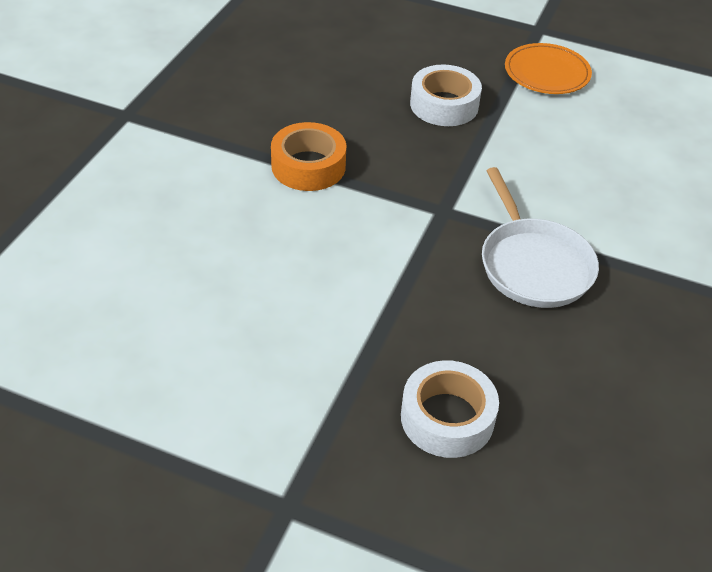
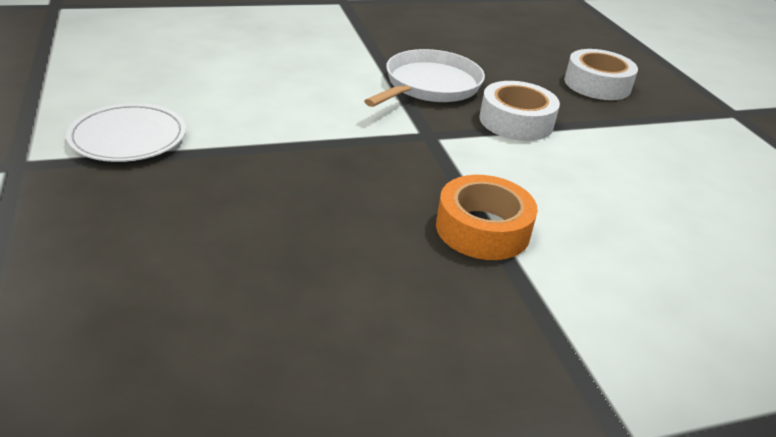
camera: 130 degrees left, 10 degrees down
white tape [410,64,482,126] -> white tape moved to [479,81,560,141]
orange plate [505,43,592,94] -> white plate [66,103,186,162]

